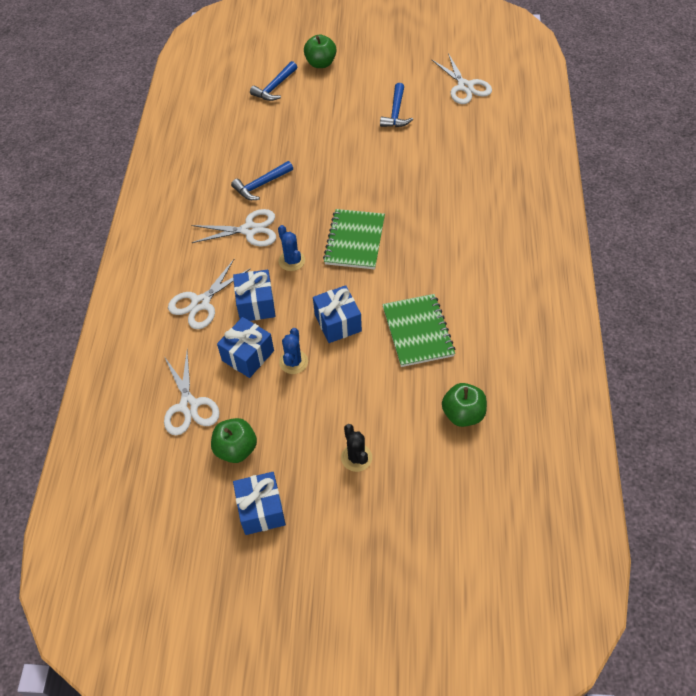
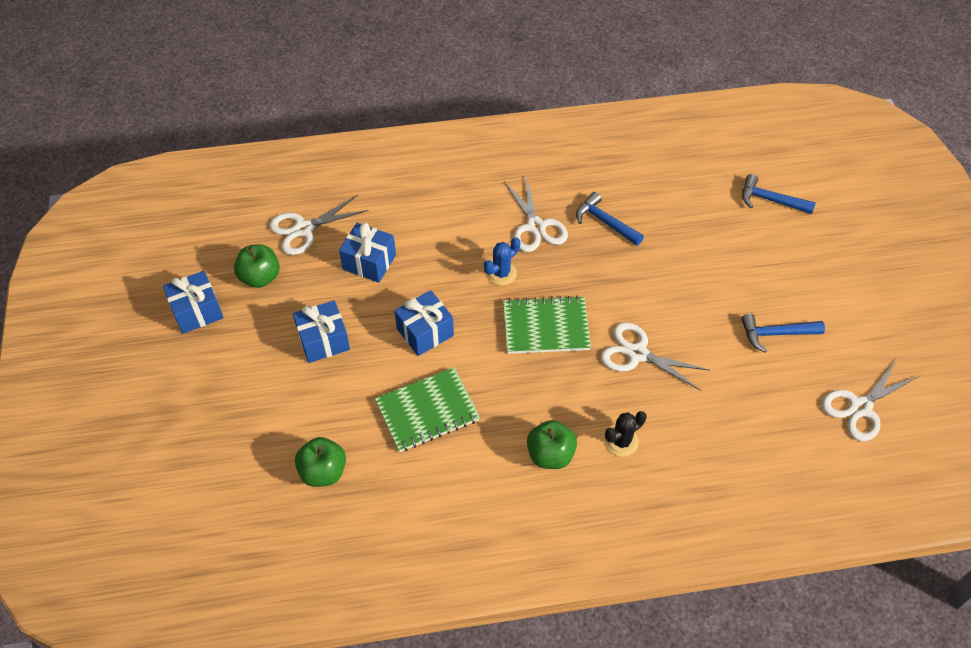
camera: 75 degrees right, 0 degrees up
white scissors [168,259,251,329] -> white scissors moved to [601,322,709,391]
blue gift [233,270,275,321] -> blue gift moved to [293,300,350,363]
blue cactus [279,328,308,374] -> none
green apple [304,34,337,68] -> green apple moved to [527,420,577,469]
black cactus [341,424,372,472] -> black cactus moved to [605,411,647,457]

